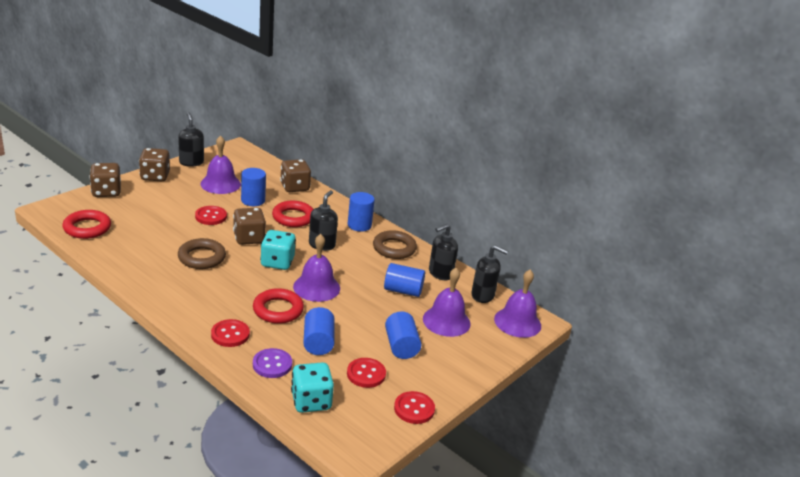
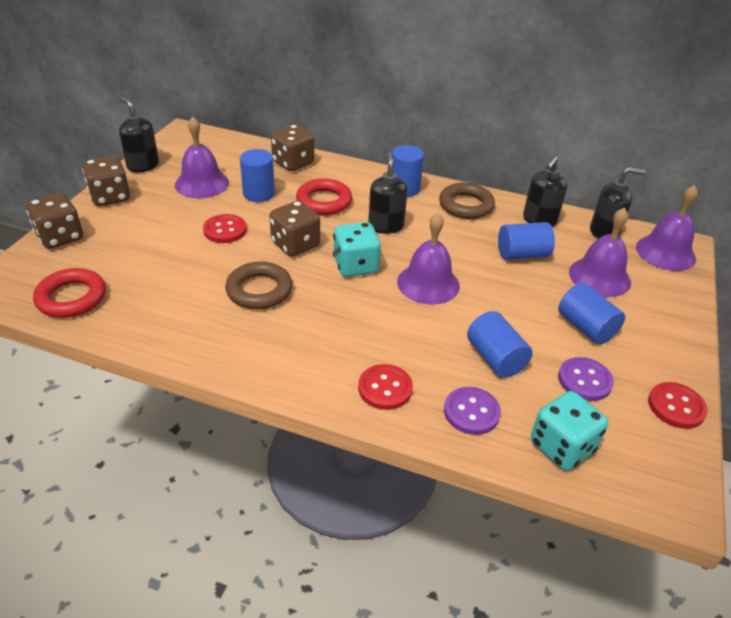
camera: 20 degrees left, 10 degrees up
red ring [253,288,304,324] -> none
red button [347,358,386,388] -> purple button [558,357,614,401]

